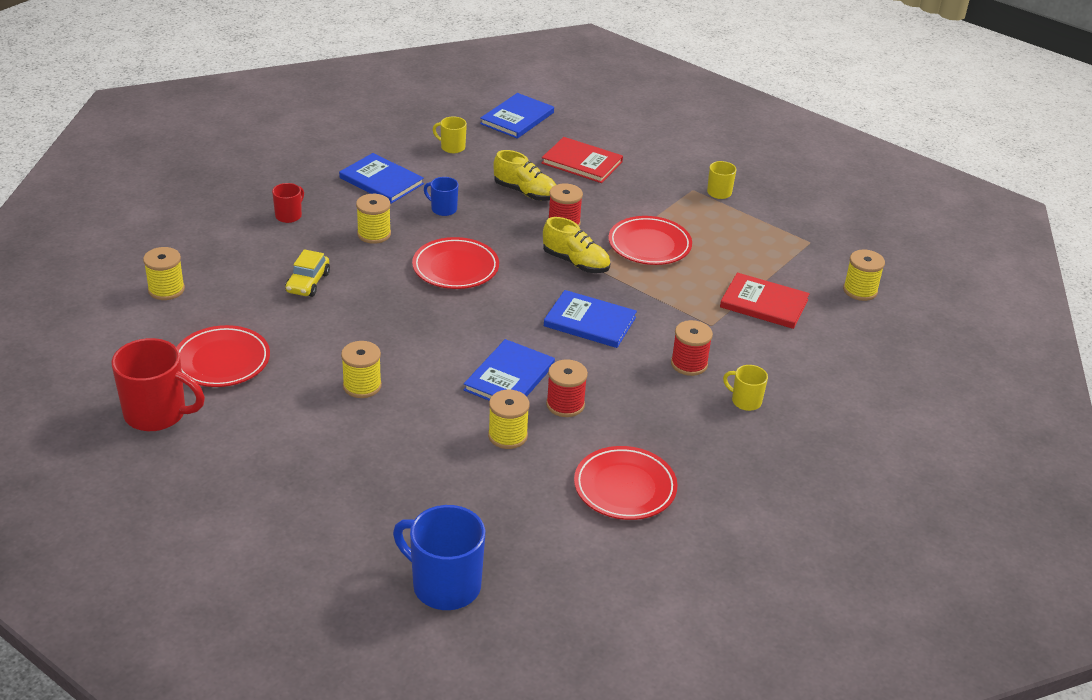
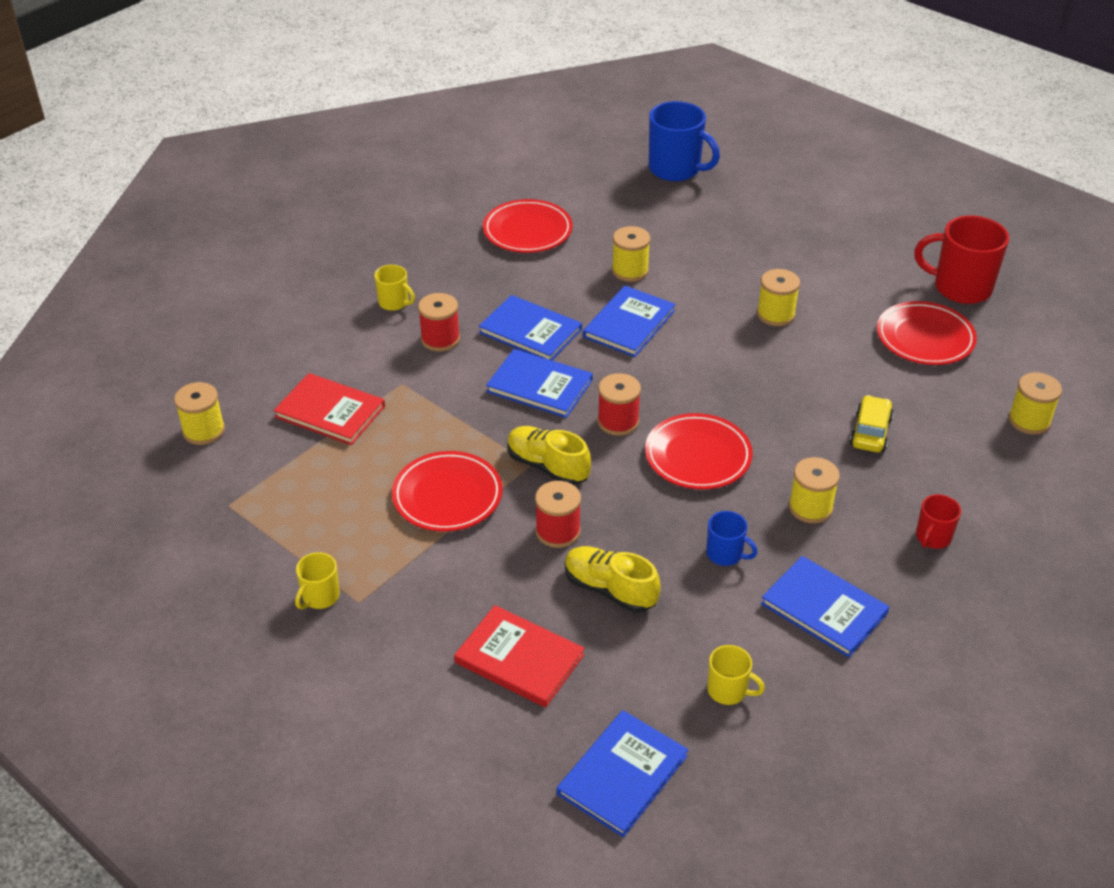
camera: 175 degrees left, 5 degrees up
red spool [546,359,588,417] -> red spool moved to [597,373,641,436]
none -> blue book [479,295,582,360]

